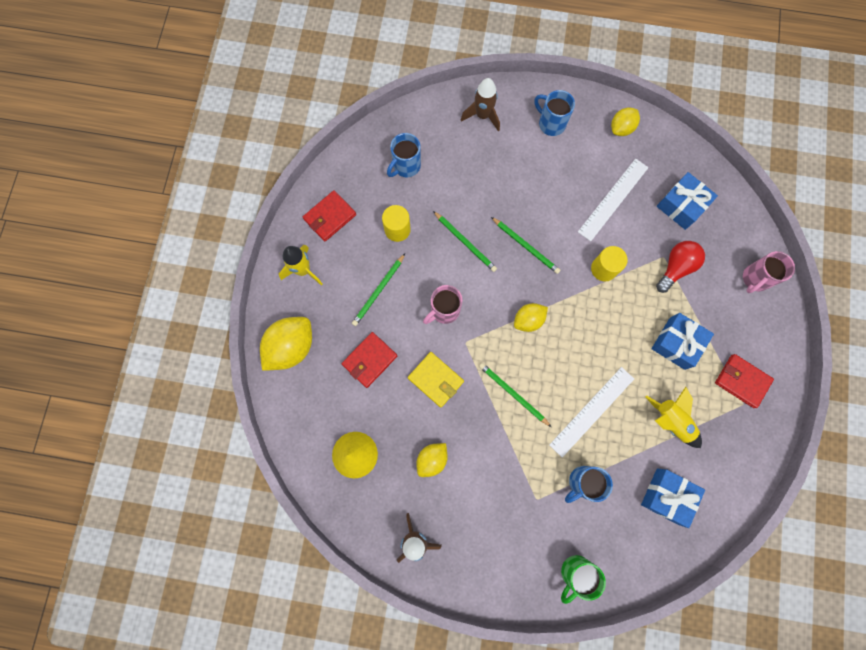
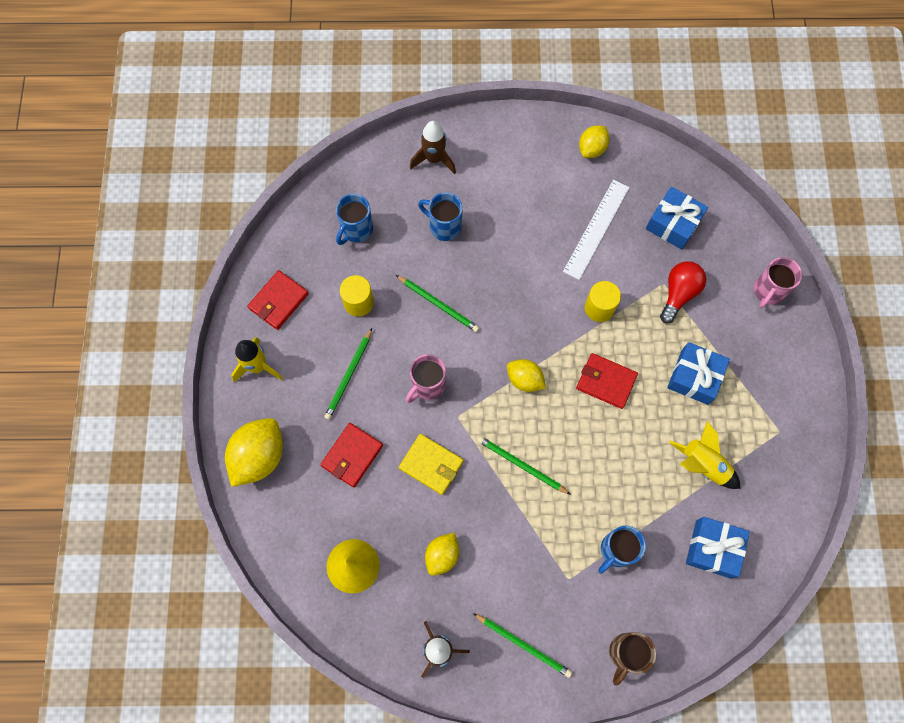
camera: 10 degrees left, 5 degrees down
green pencil [491,217,560,274] -> green pencil moved to [473,613,572,678]
yellow lemon [514,303,548,332] -> yellow lemon turned 75 degrees clockwise [507,359,546,392]
blue mug [534,90,575,136] -> blue mug moved to [418,192,463,241]
white ruler [549,367,634,457] -> none
green mug [561,555,606,604] -> brown mug [609,632,657,686]
red wallet [715,354,774,408] -> red wallet moved to [576,353,638,409]

